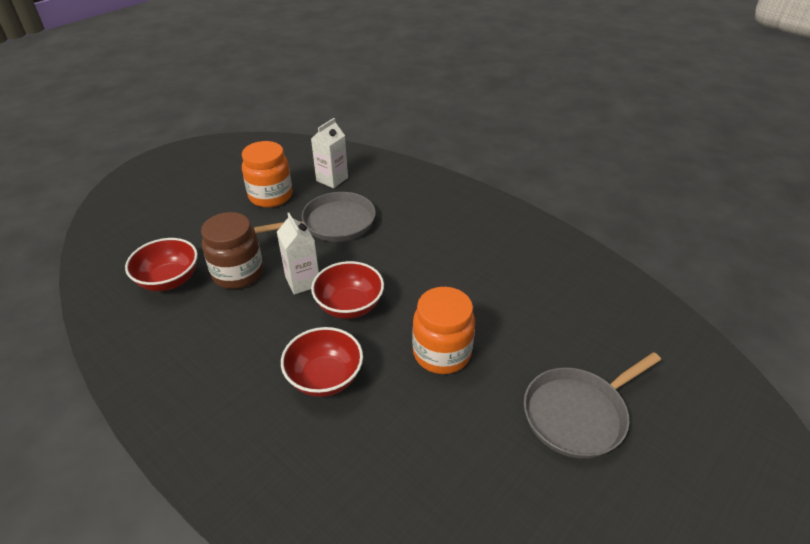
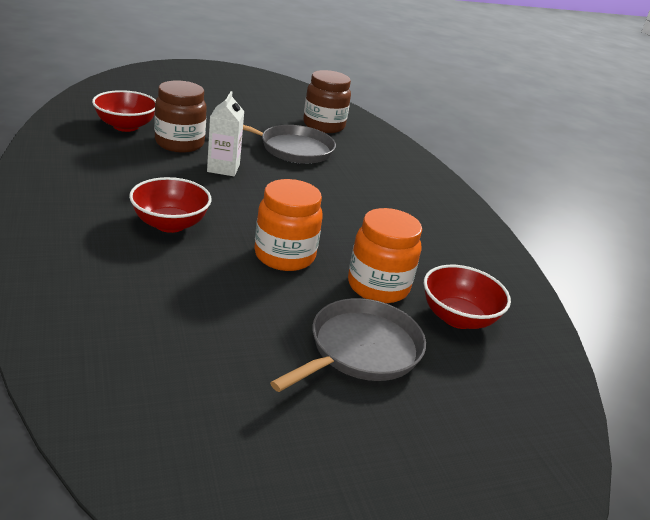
camera: 25 degrees right, 10 degrees down
orange jar [242,141,293,207] -> orange jar moved to [348,208,422,303]
white carton [311,118,348,188] -> brown jar [303,70,351,133]
red bowl [311,261,384,319] -> red bowl moved to [424,265,511,329]
grey pan [524,352,661,459] -> grey pan turned 135 degrees clockwise [270,298,426,392]

